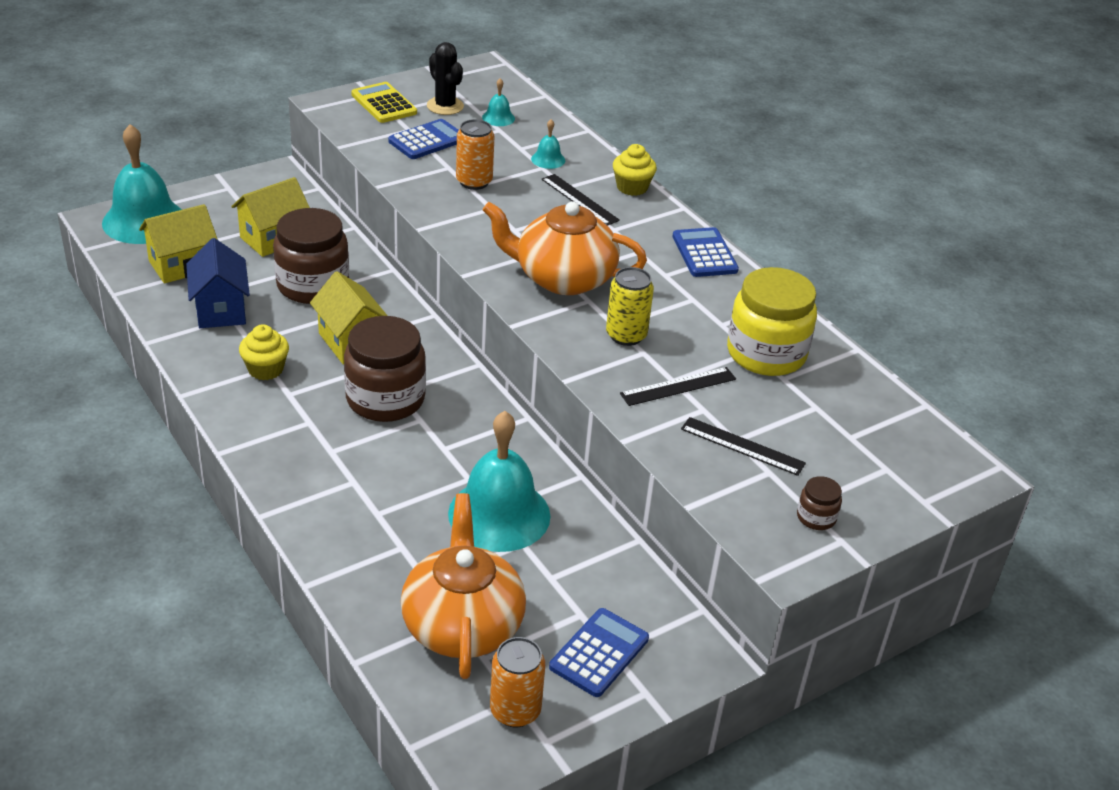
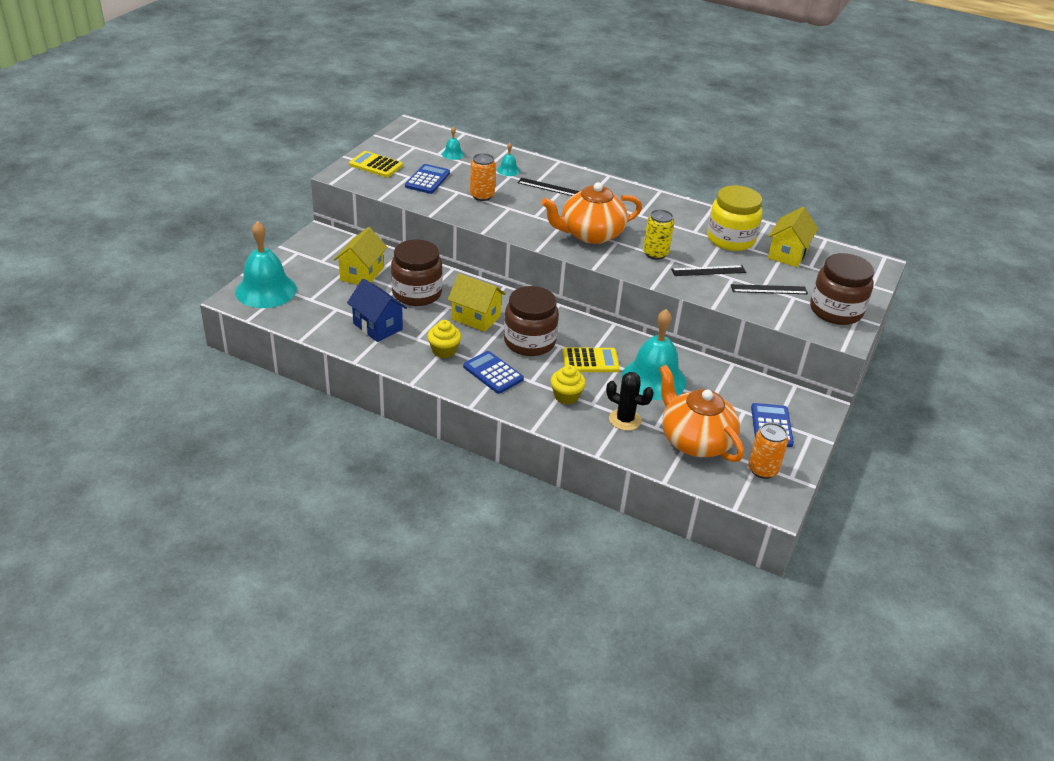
camera: 30 degrees left, 0 degrees up
yellow house [139,204,218,284] -> yellow house moved to [768,207,818,267]
black cactus [427,42,464,115] -> black cactus moved to [606,372,654,431]
yellow cupcake [613,144,657,196] -> yellow cupcake moved to [551,365,586,405]
black ruler [620,367,736,406] -> black ruler turned 45 degrees clockwise [671,265,746,276]
blue calculator [673,227,739,277] -> blue calculator moved to [463,351,524,394]
brown jar [797,476,842,530] -> brown jar [810,253,874,325], size x2.29
none -> yellow calculator [562,348,620,372]

